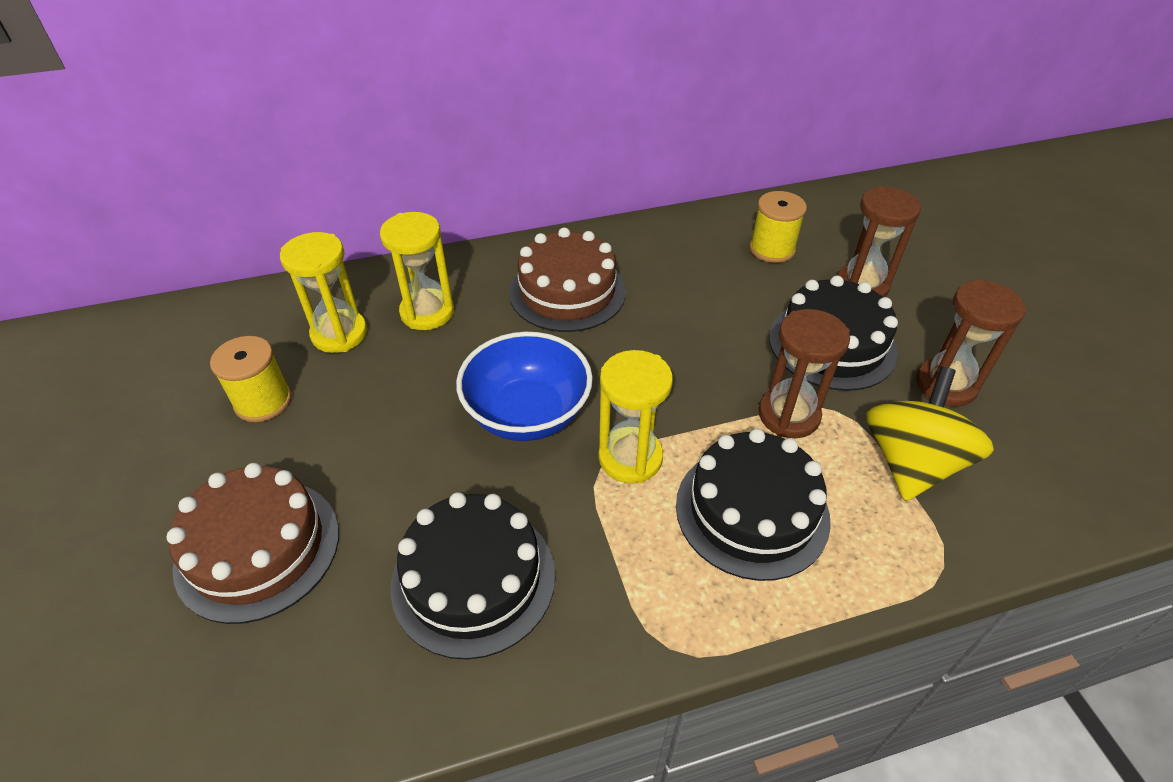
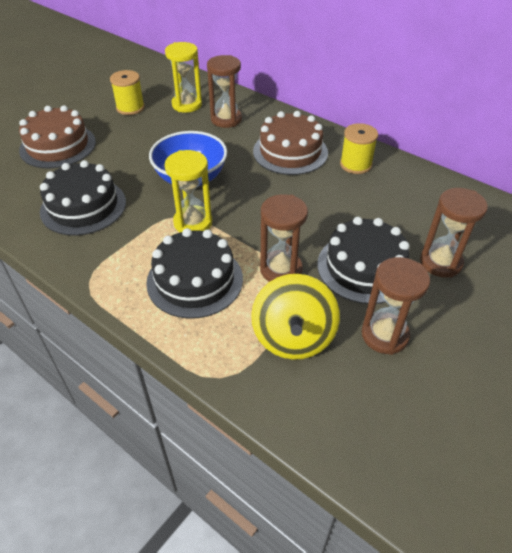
camera: 55 degrees right, 0 degrees up
yellow hourglass [380,212,454,330] -> brown hourglass [207,55,242,128]
yellow spool [750,191,807,263] -> yellow spool moved to [340,123,378,174]
yellow spinning top [866,367,994,501] -> yellow spinning top turned 105 degrees clockwise [251,274,340,360]

